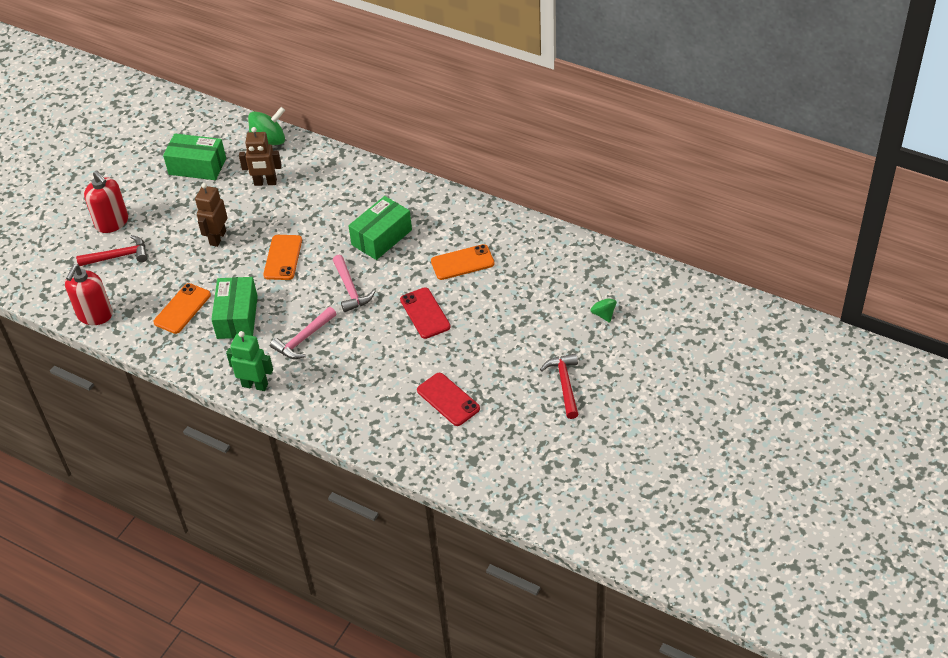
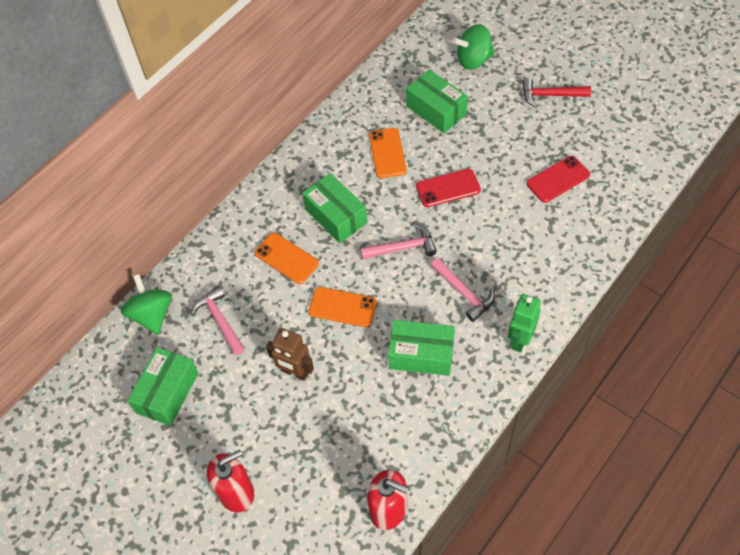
camera: 80 degrees left, 10 degrees up
red hammer [76,235,147,266] -> none
orange phone [153,283,211,334] -> orange phone moved to [254,233,319,284]
brown robot [239,127,282,186] -> pink hammer [191,286,245,355]
green spinning top [590,291,617,323] -> green spinning top [453,24,495,70], size x1.79
none -> green box [406,69,468,133]

